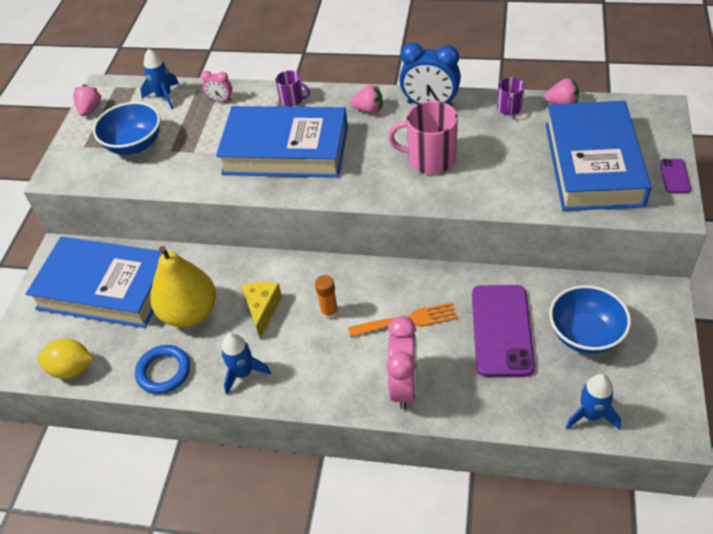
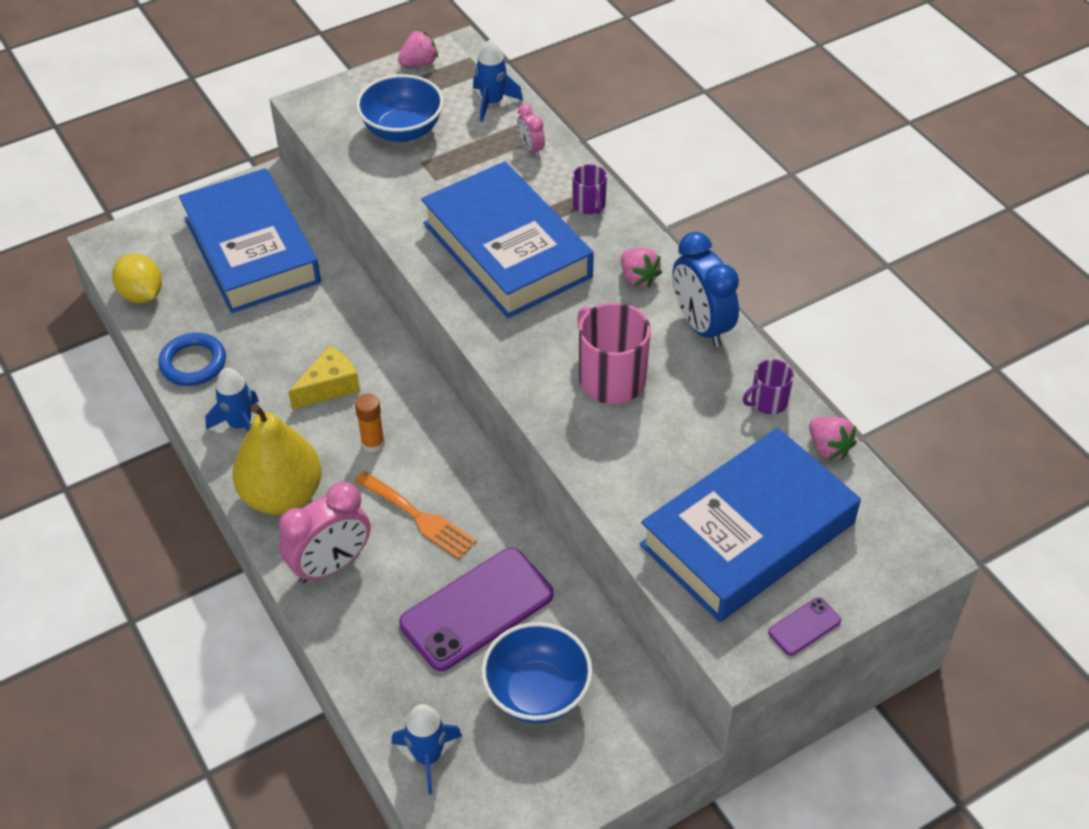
camera: 45 degrees right, 0 degrees up
yellow pear [150,246,216,328] -> yellow pear moved to [232,404,322,515]

